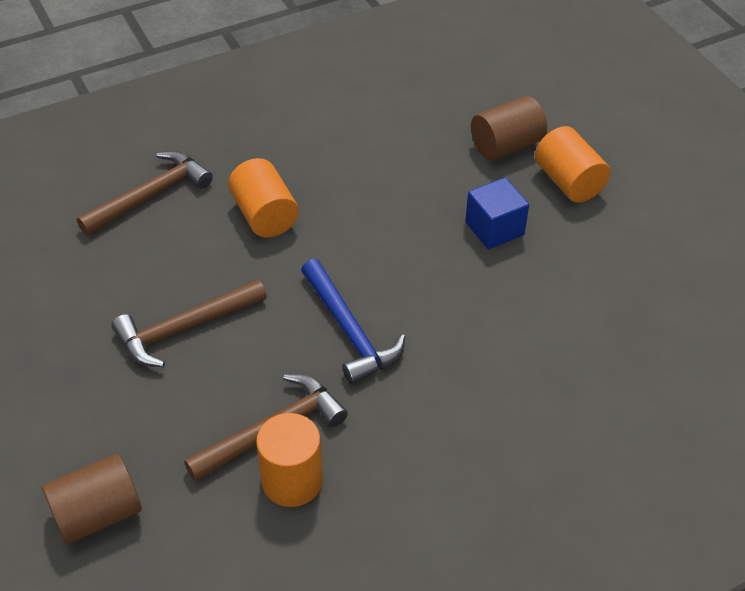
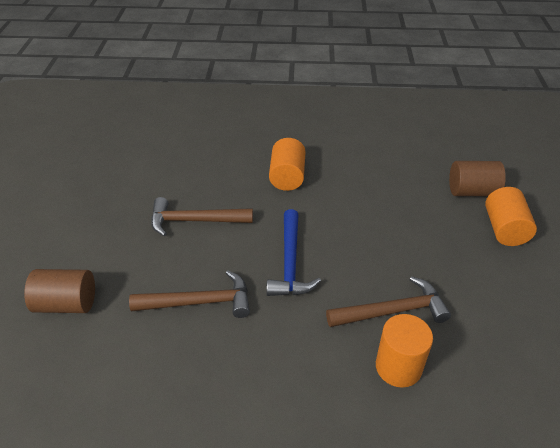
camera: 30 degrees right, 5 degrees down
brown hammer [77,151,213,236] -> brown hammer moved to [326,276,451,327]
orange cylinder [256,413,323,507] -> orange cylinder moved to [376,314,433,388]
blue cube [465,177,529,249] -> none

